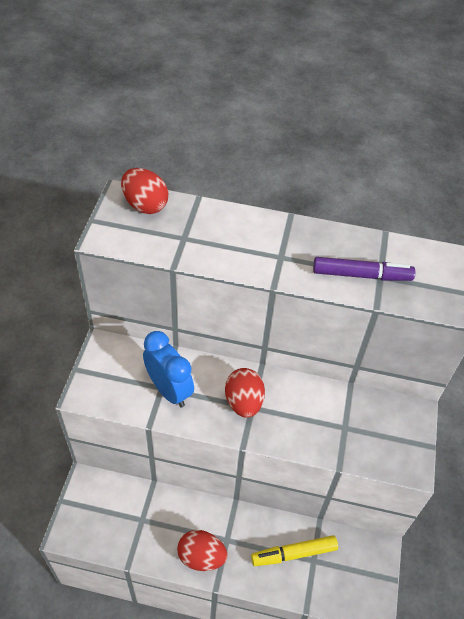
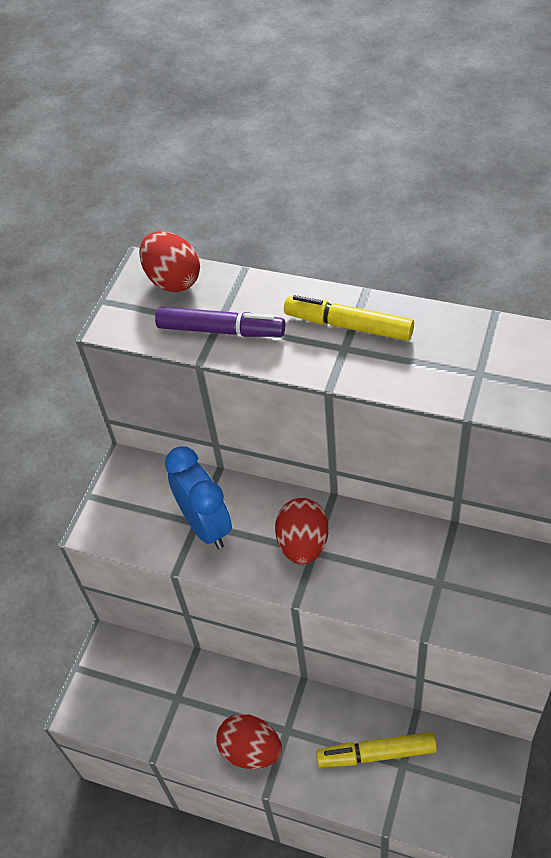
camera: 15 degrees right, 0 degrees up
purple marker [313,257,415,281] -> purple marker moved to [155,307,285,337]
none -> yellow marker [284,295,414,341]

